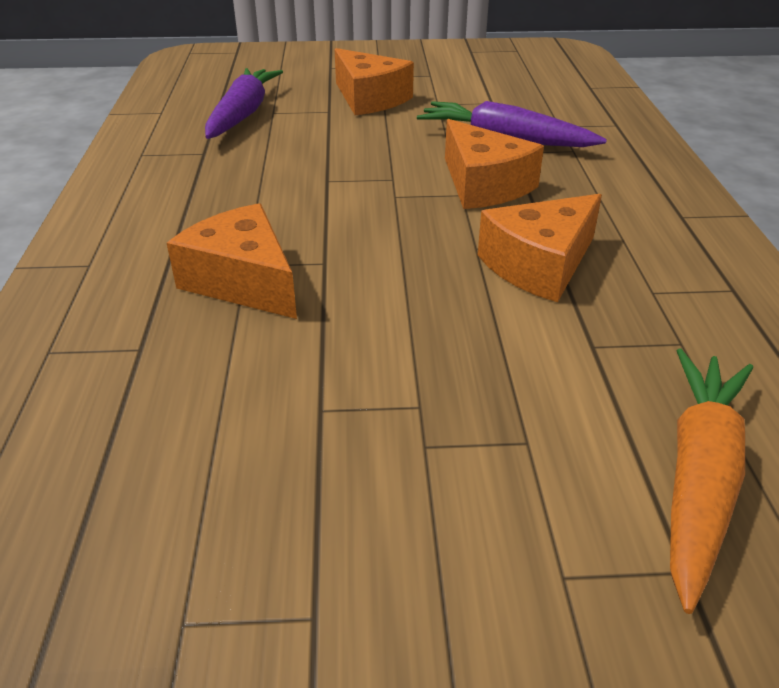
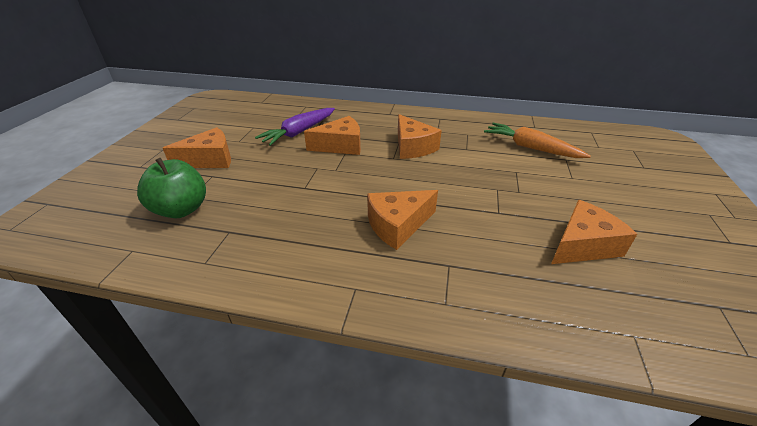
camera: 75 degrees left, 0 degrees up
purple carrot [205,68,283,139] -> green apple [137,158,206,218]
none -> orange cheese [551,200,637,264]

